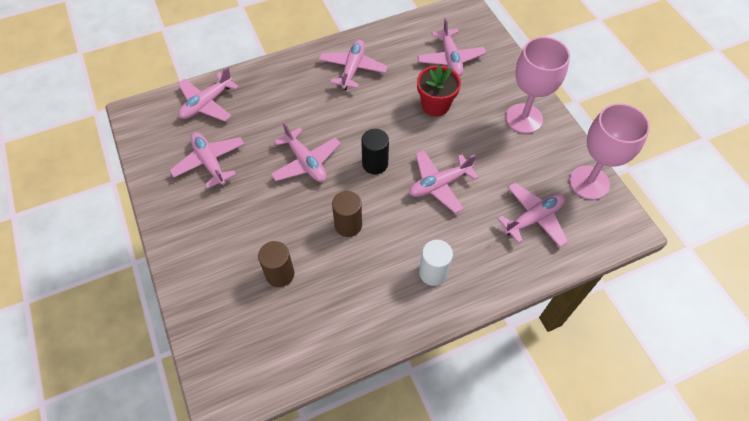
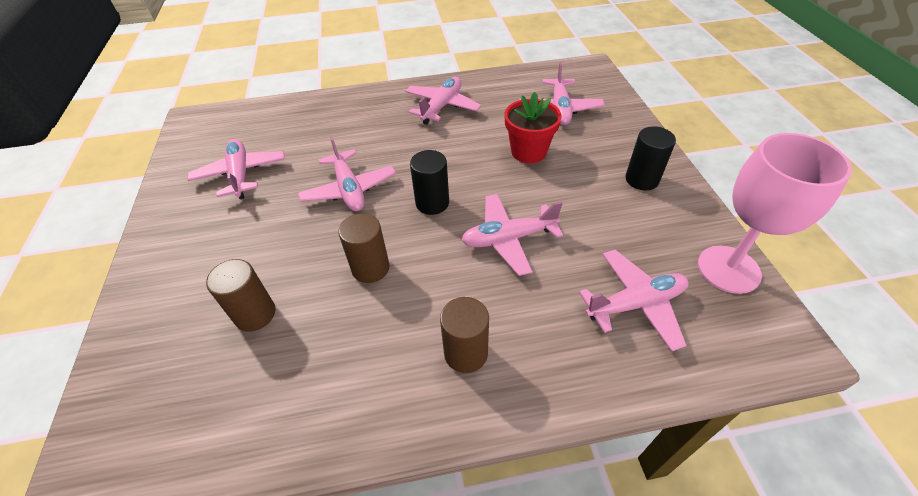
camera: 15 degrees right, 10 degrees down
pink plane [178,67,239,121] -> none
white cylinder [419,240,453,286] -> brown cylinder [440,297,489,373]
pink goblet [506,37,570,134] -> black cylinder [625,127,676,190]

